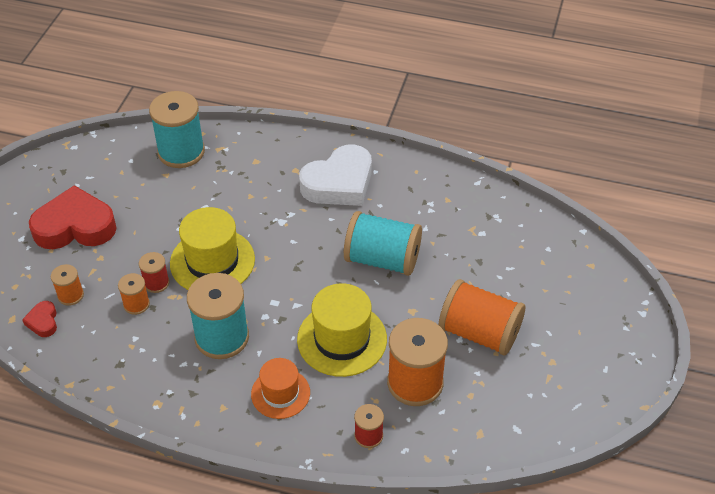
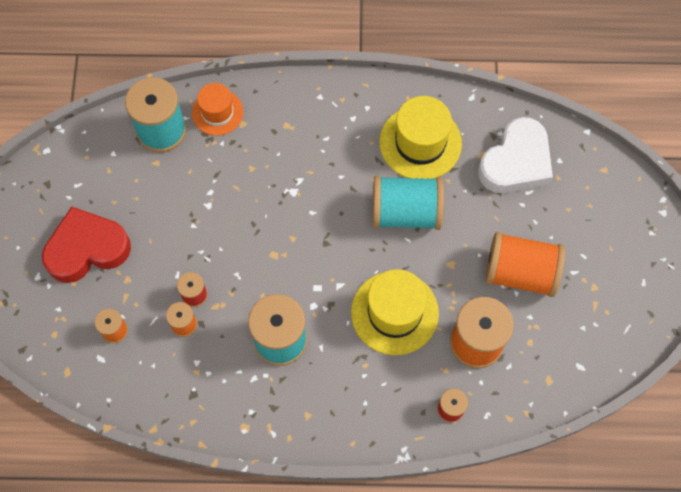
camera: 15 degrees left, 20 degrees up
red heart [22,301,57,337] -> none
yellow hat [170,207,255,290] -> yellow hat moved to [379,96,462,179]
orange hat [251,358,310,419] -> orange hat moved to [192,83,243,136]
white heart [299,144,372,206] -> white heart moved to [478,117,553,193]

